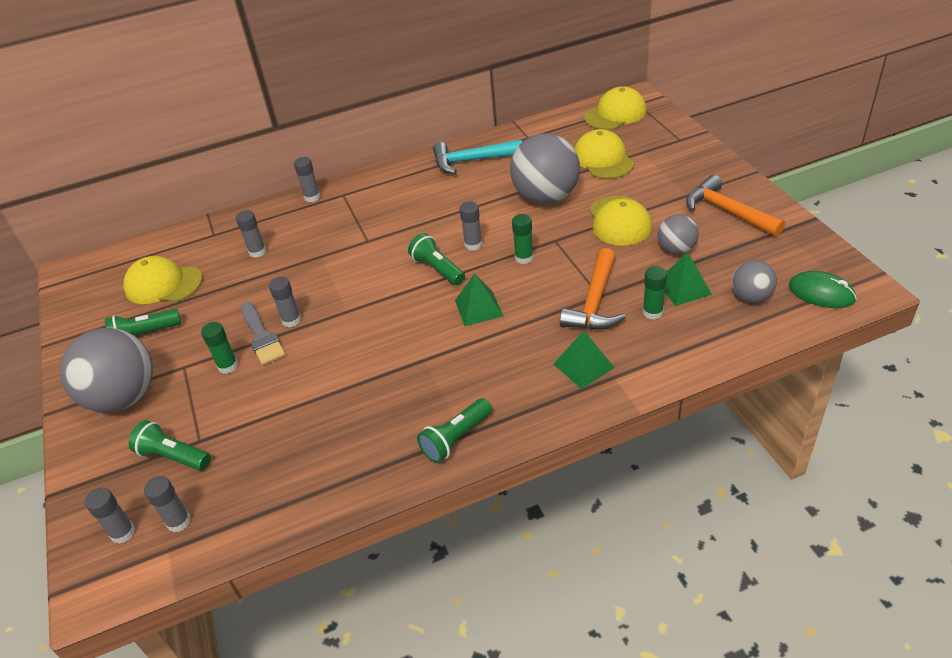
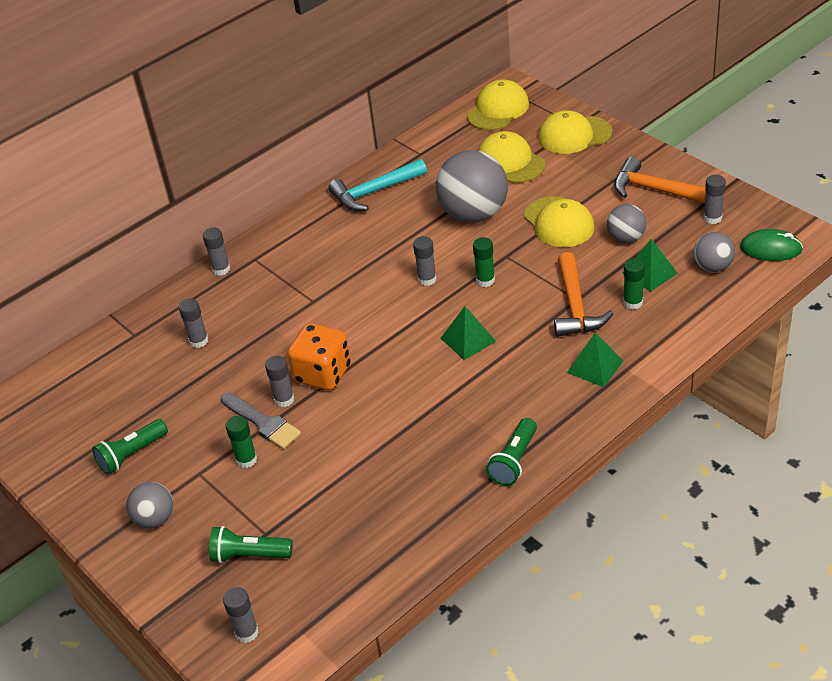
camera: 20 degrees left, 0 degrees up
grey ball [60,328,153,413] -> grey ball [126,482,173,528], size x0.53
yellow cap [123,256,202,304] -> yellow cap moved to [538,110,612,154]
grey glue stick [144,476,191,532] -> grey glue stick moved to [703,175,726,224]
green flashlight [408,233,465,285] -> none
none -> orange dice [288,323,351,390]

